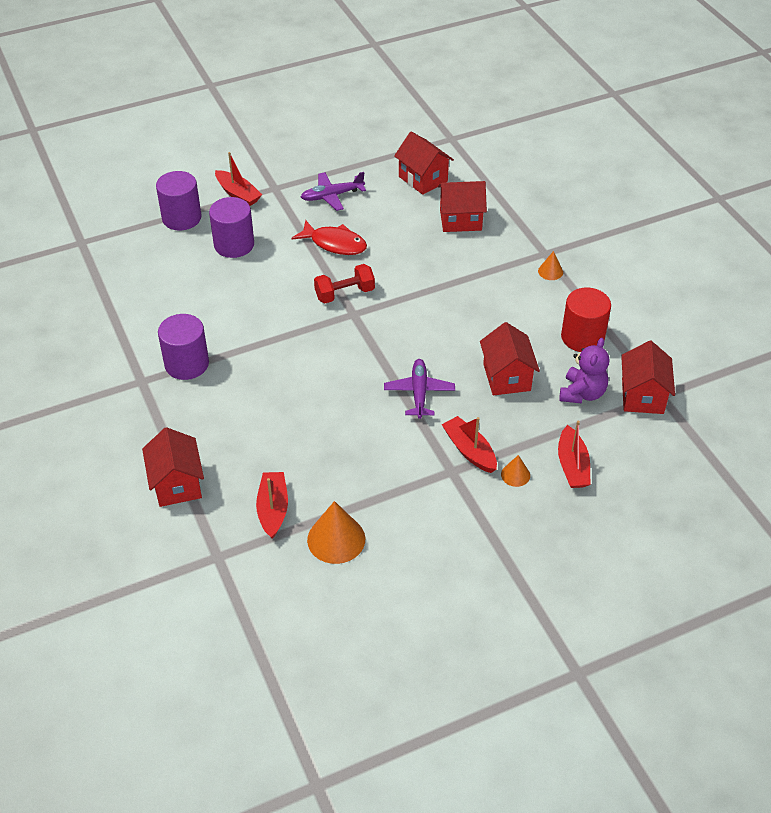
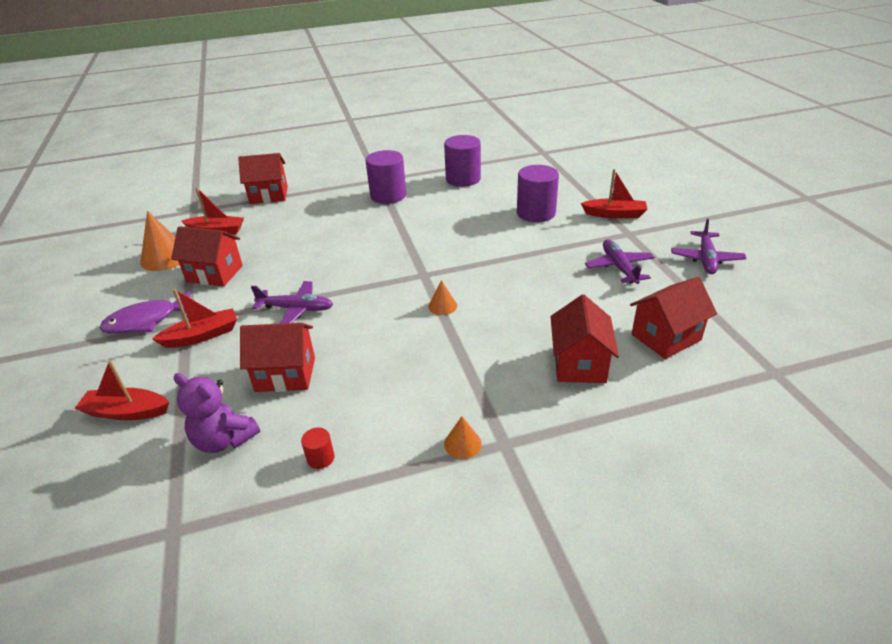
camera: 100 degrees right, 10 degrees down
purple cylinder [156,171,202,230] -> purple cylinder moved to [444,135,481,187]
red boat [215,152,262,206] -> red boat turned 135 degrees counterclockwise [581,169,648,218]
red fish [291,220,367,255] -> none
red dumbbell [314,264,375,303] -> none
orange cone [501,455,530,487] -> orange cone moved to [428,280,457,315]
red cylinder [561,288,611,352] -> red cylinder [301,427,334,469], size x0.44
red house [621,341,675,414] -> red house moved to [171,226,243,286]
none -> purple fish [100,291,191,334]
none -> purple plane [671,219,746,274]

